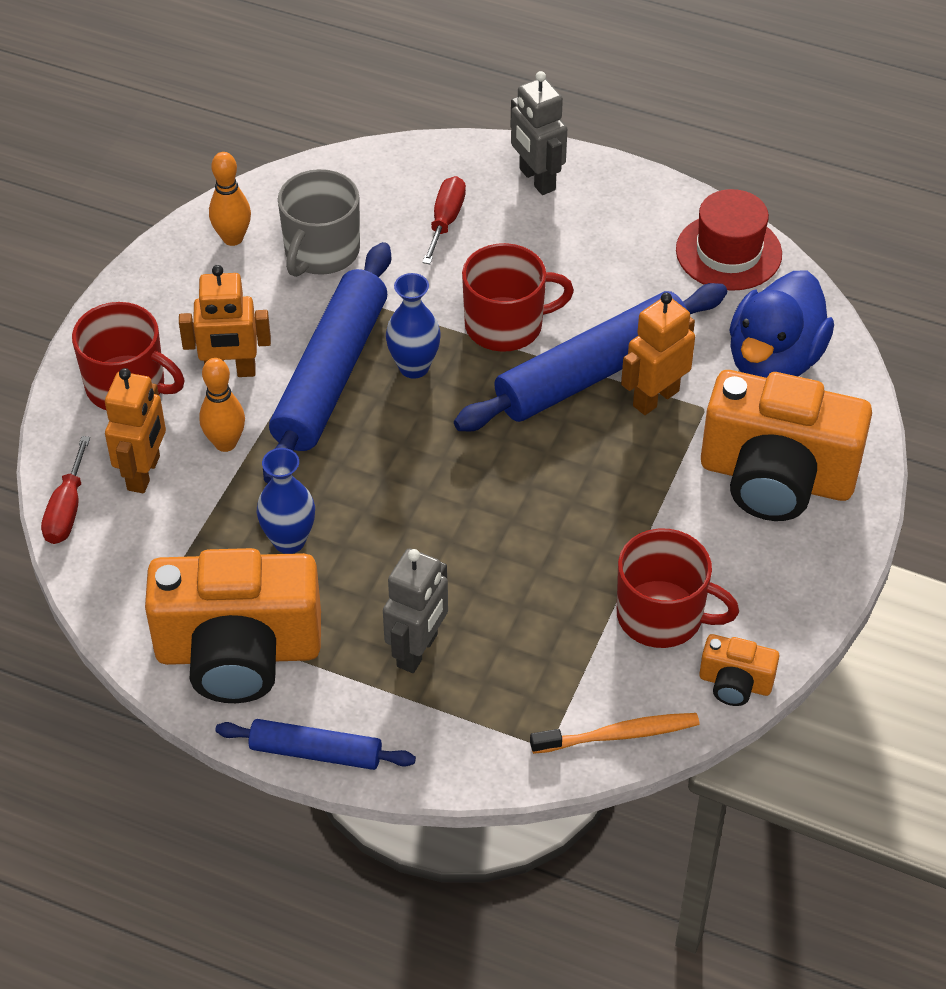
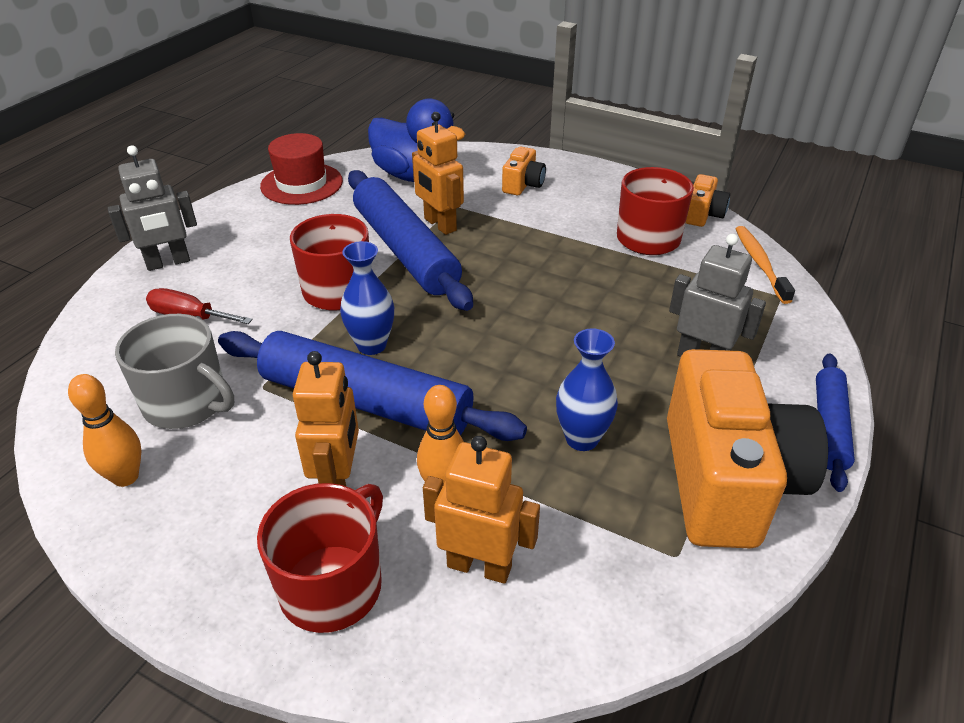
camera: 85 degrees left, 10 degrees down
red screwdriver [41,436,90,544] -> none
orange camera [701,370,872,521] -> orange camera [502,147,546,195], size x0.44

